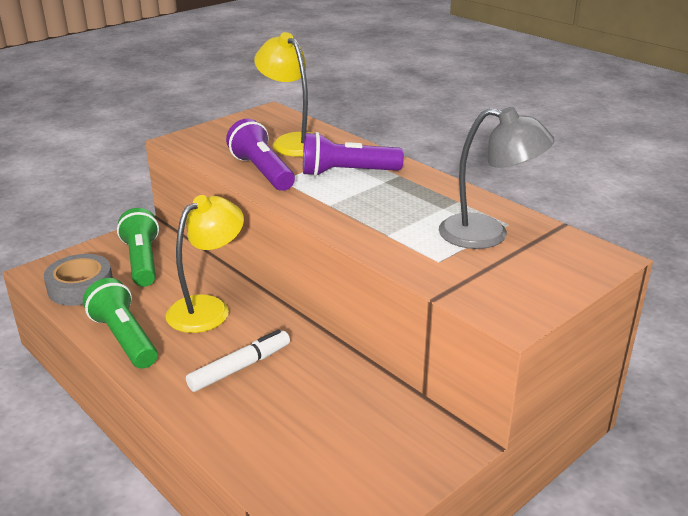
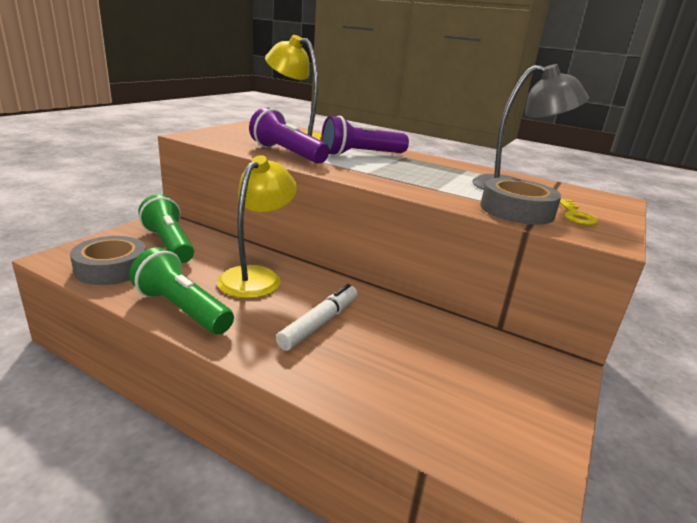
camera: 20 degrees left, 5 degrees down
none -> grey tape [480,178,562,225]
none -> yellow key [560,199,598,225]

